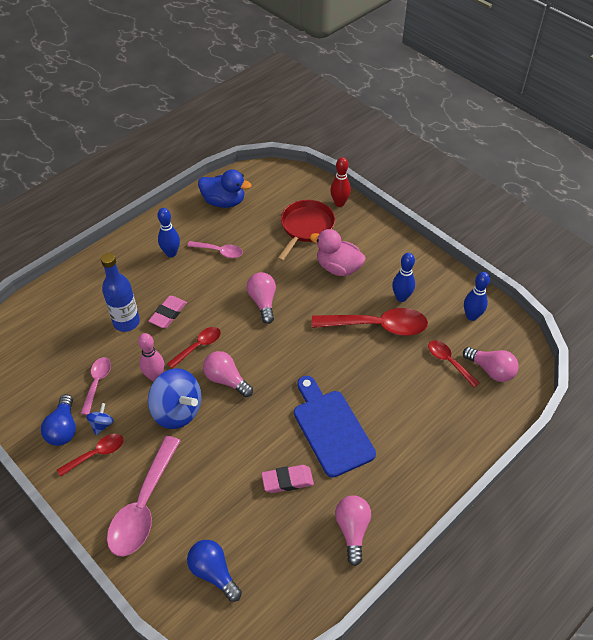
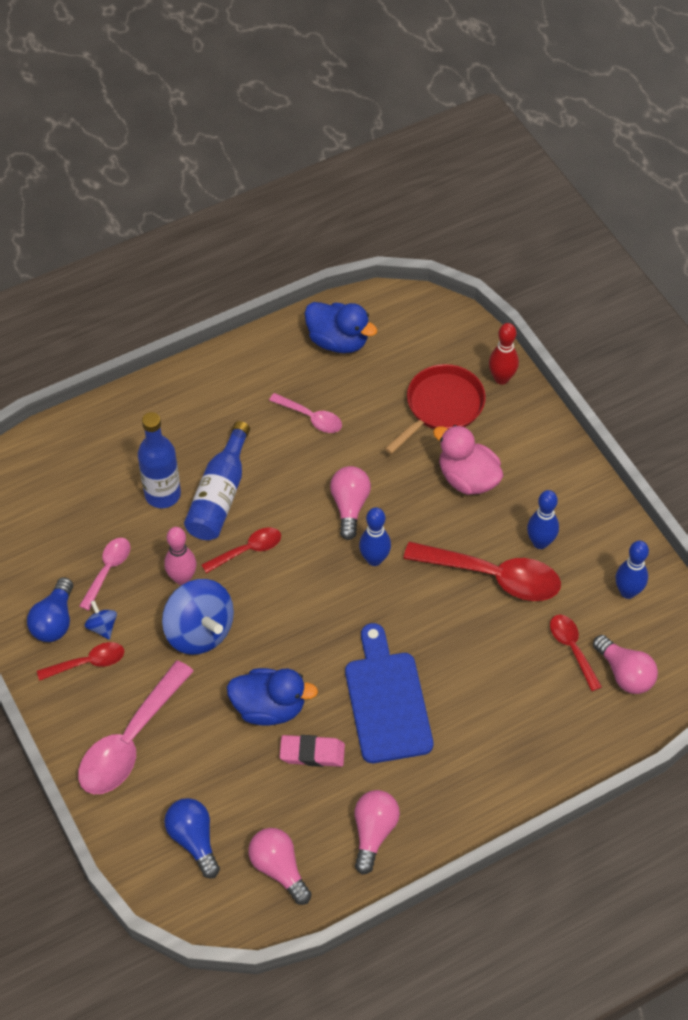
camera: 15 degrees right, 5 degrees up
blue spinning top [86,403,114,435] -> blue spinning top turned 60 degrees counterclockwise [85,600,117,640]
pink eraser [148,296,187,328] -> blue bottle [184,421,250,540]
blue bowling pin [158,208,180,257] -> blue bowling pin moved to [359,507,391,566]
pink light bulb [203,351,253,397] -> pink light bulb moved to [248,828,312,905]
none -> blue duck [227,668,318,726]

